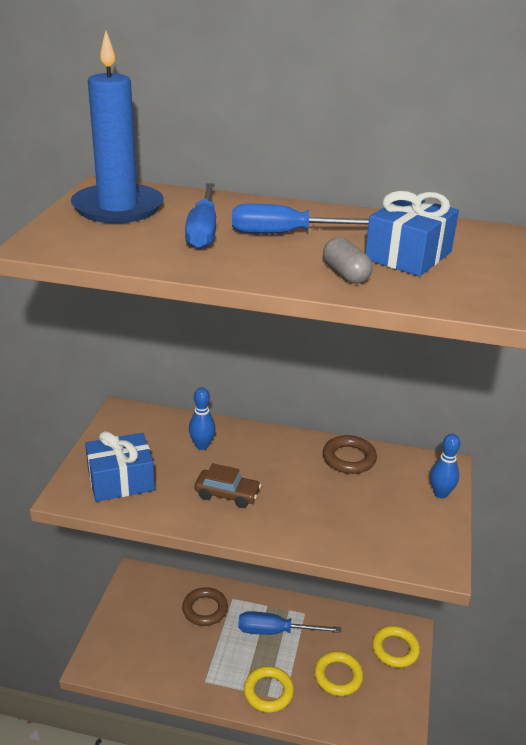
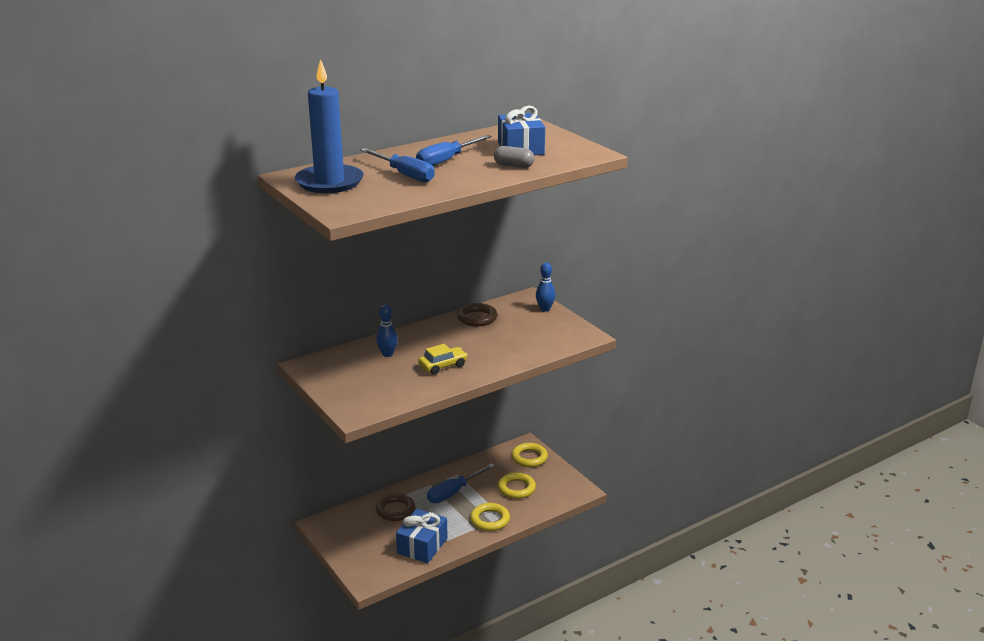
camera: 45 degrees left, 5 degrees down
blue gift [85,431,155,502] -> blue gift moved to [396,509,448,563]
brown car [194,463,261,508] -> yellow car [418,344,468,375]

